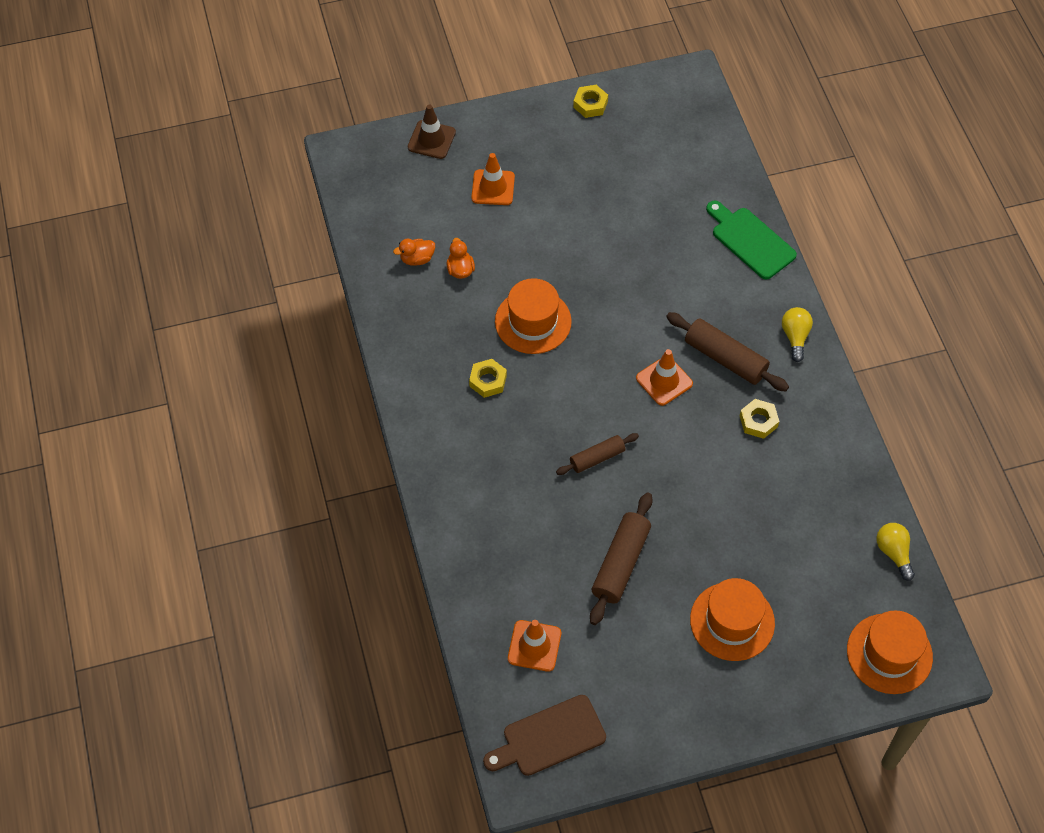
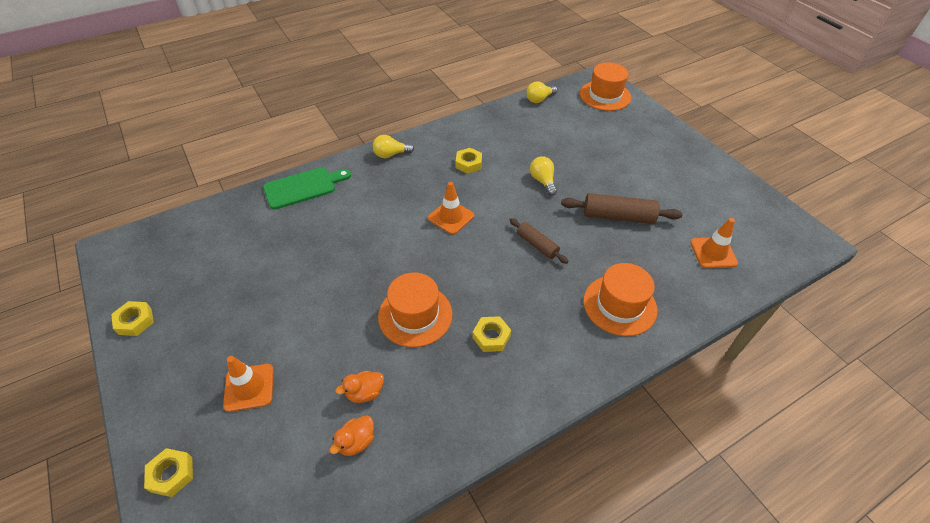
camera: 105 degrees left, 10 degrees down
orange duck [393,239,435,266] -> orange duck turned 75 degrees clockwise [330,416,374,456]
brown traffic cone [408,105,456,159] -> yellow nut [144,448,193,497]
brown cutting board [483,695,606,776] -> none
brown rolling pin [666,312,789,391] -> none
orange hat [690,578,775,661] -> orange hat moved to [583,263,657,336]
green cutting board [706,201,797,279] -> green cutting board turned 150 degrees counterclockwise [263,167,351,210]
none -> yellow light bulb [530,157,557,196]

